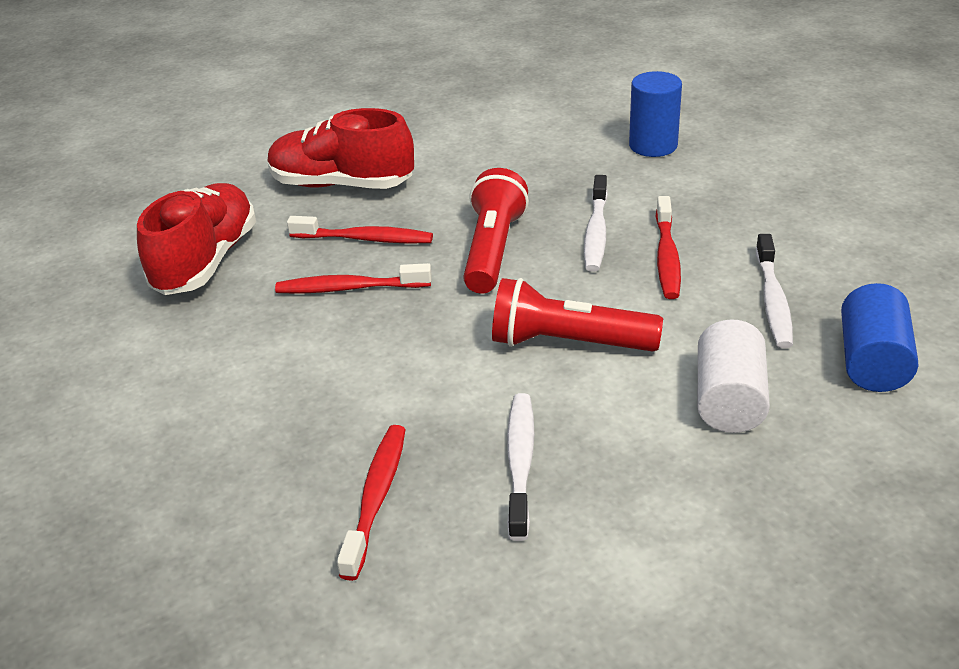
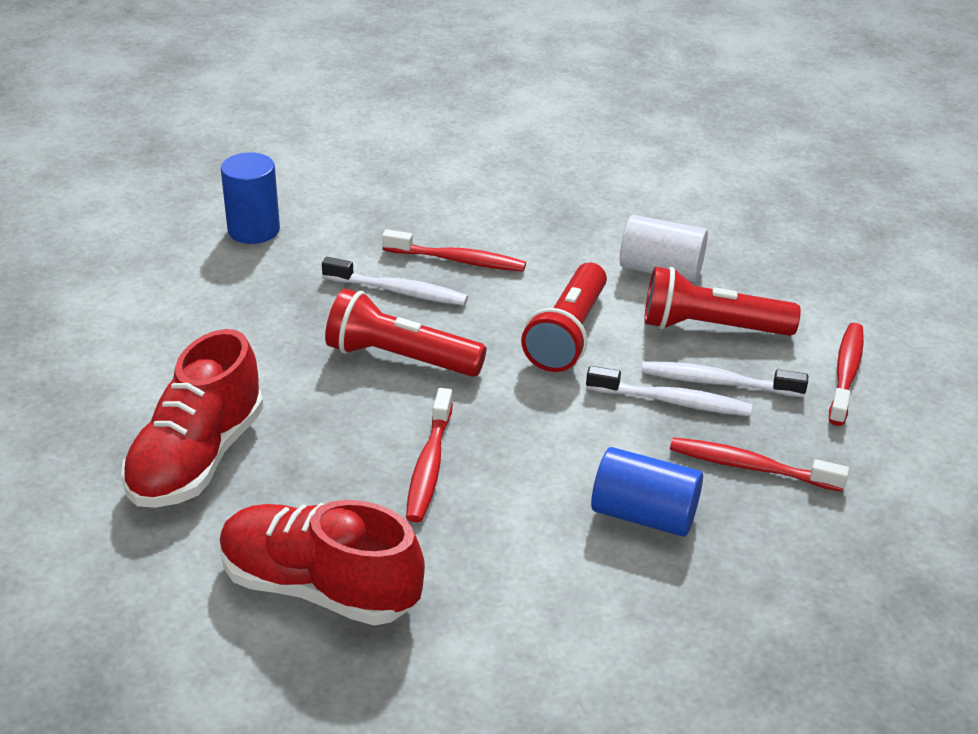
camera: 85 degrees left, 0 degrees up
red toothbrush [287,216,433,244] -> red toothbrush moved to [829,323,864,426]
white toothbrush [756,234,793,348] -> white toothbrush moved to [586,366,752,416]
blue cylinder [841,283,918,392] -> blue cylinder moved to [591,447,703,537]
none -> red flashlight [644,267,801,336]

